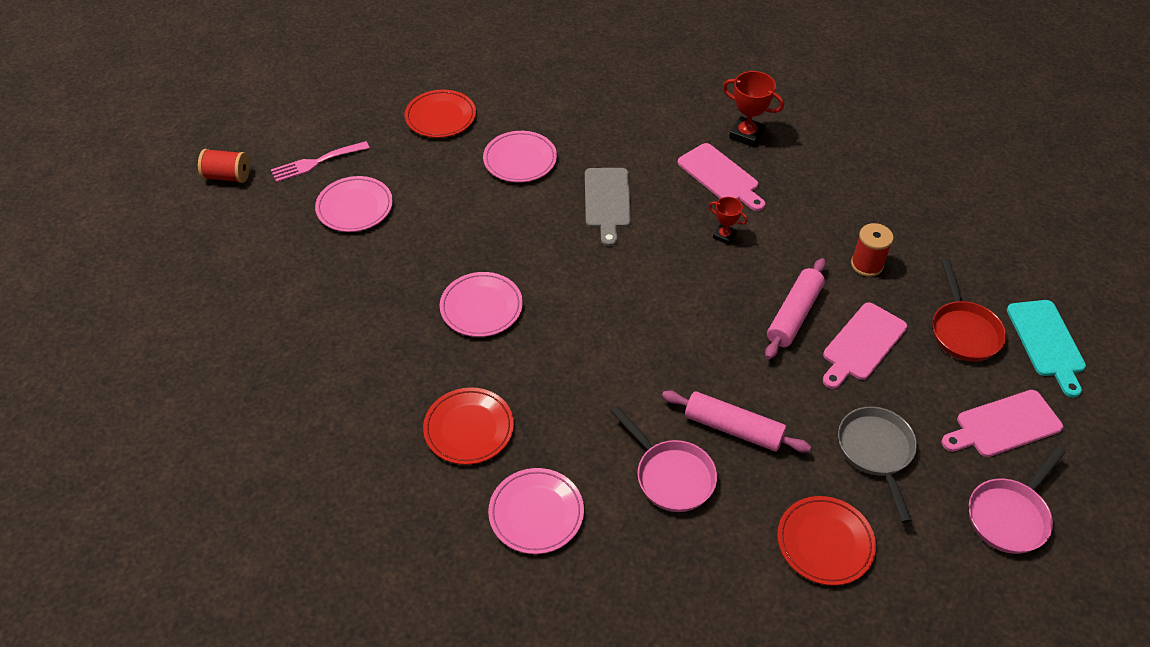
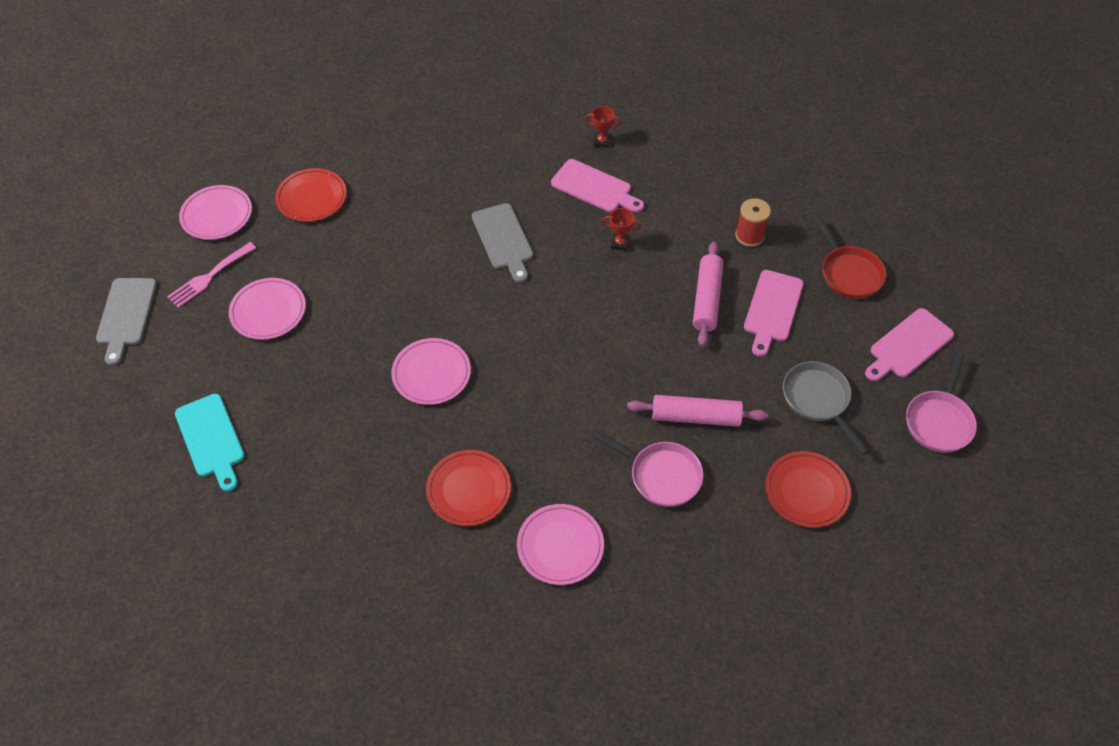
camera: 20 degrees left, 5 degrees up
red spool [198,149,250,183] -> grey cutting board [96,278,157,366]
pink plate [483,131,557,183] -> pink plate moved to [179,185,252,240]
red trophy [723,71,784,147] -> red trophy [585,106,621,148], size x0.61
turquoise cutting board [1007,300,1086,397] -> turquoise cutting board moved to [175,394,245,492]

